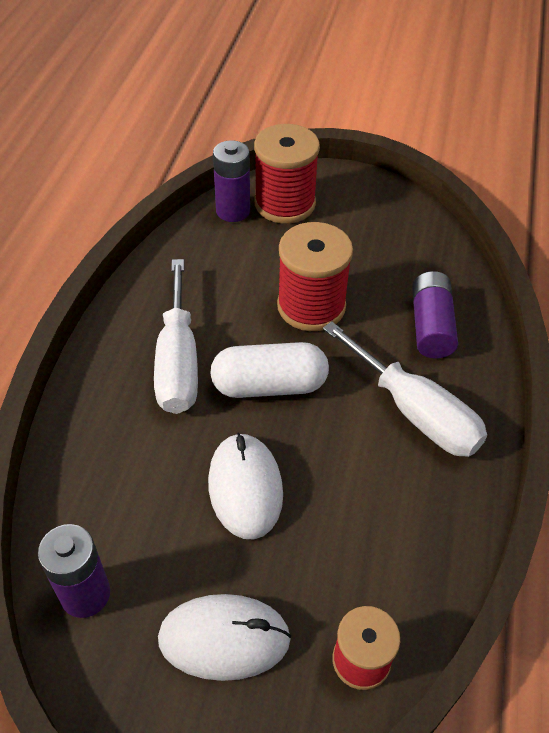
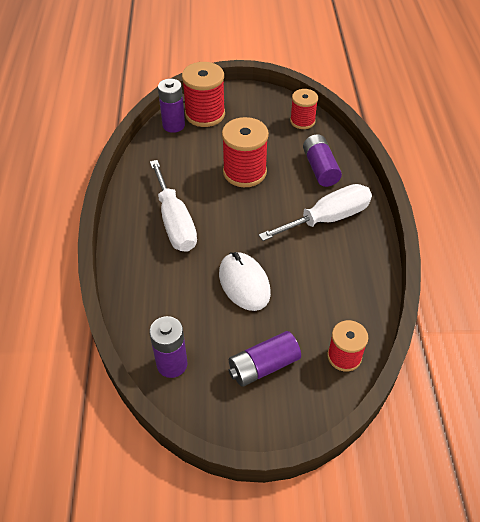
camera: 15 degrees left, 0 degrees up
white mouse [158,594,291,681] -> purple battery [229,331,301,387]
white capsule [210,342,329,398] -> none
white screwdriver [323,321,487,457] -> white screwdriver turned 60 degrees counterclockwise [259,184,372,241]
none -> red spool [290,89,318,129]

